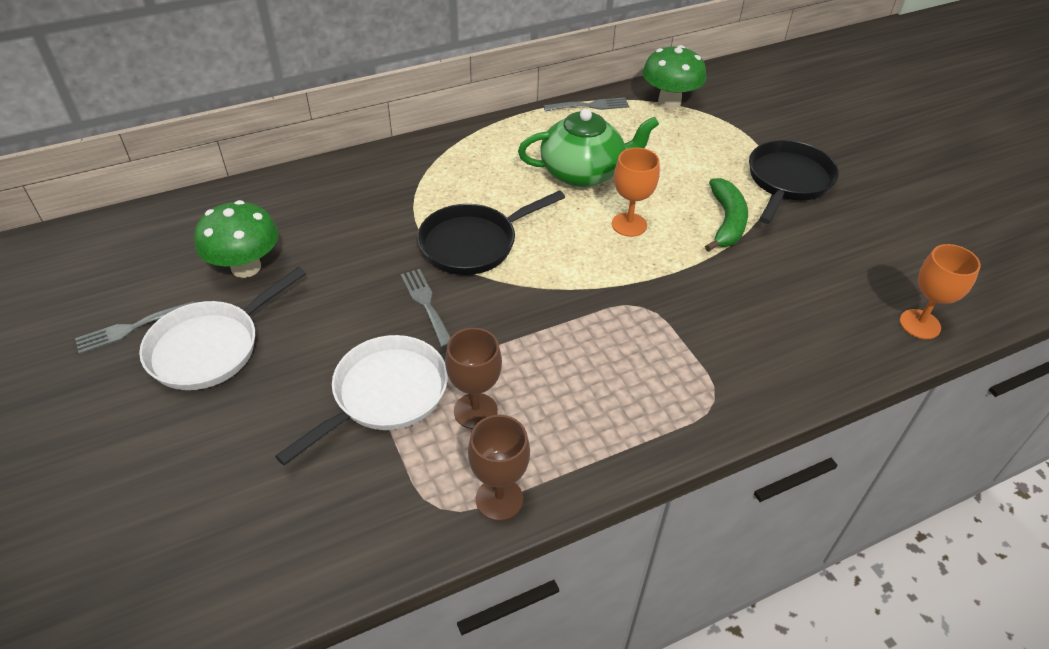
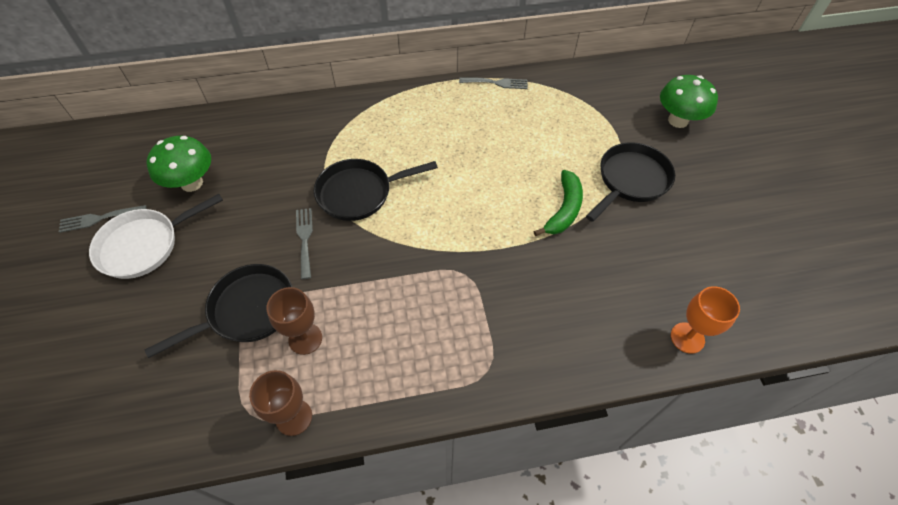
camera: 15 degrees right, 10 degrees up
white pan [275,335,448,465] -> black pan [144,264,292,358]
green teapot [518,109,659,187] -> none
orange goblet [612,148,660,237] -> none
green mushroom [642,45,706,109] -> green mushroom moved to [660,75,718,128]

